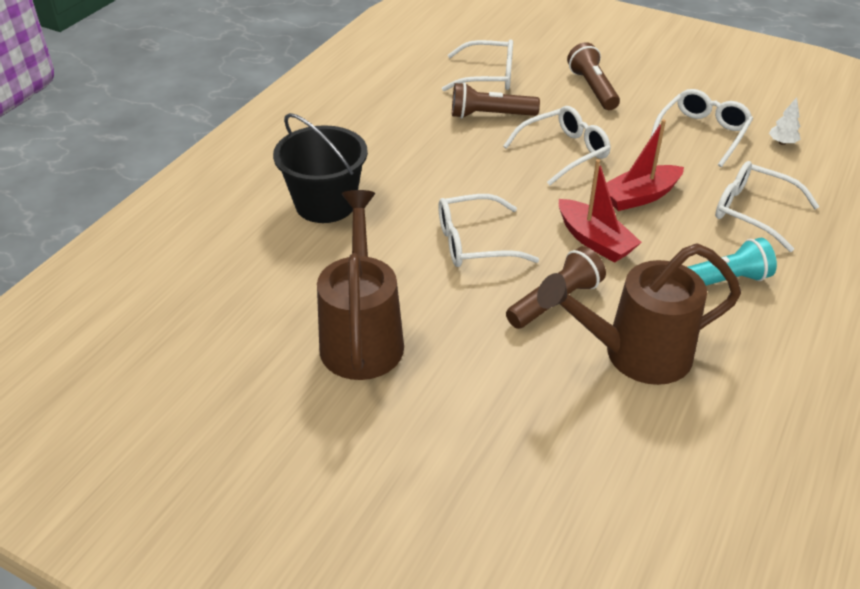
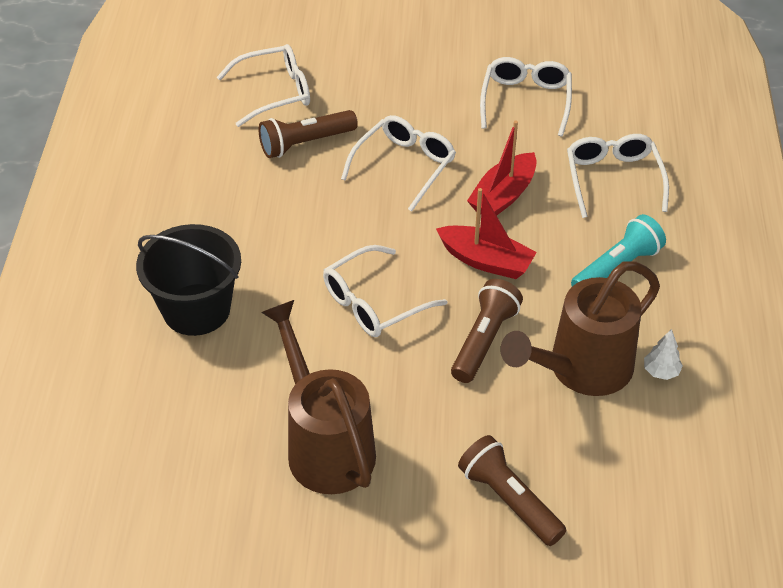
camera: 25 degrees left, 5 degrees up
brown flashlight [567,42,620,110] -> brown flashlight moved to [458,435,566,546]
white glasses [715,161,820,252] -> white glasses turned 75 degrees clockwise [567,134,669,218]
white tree [769,97,800,145] -> white tree moved to [644,329,683,380]

